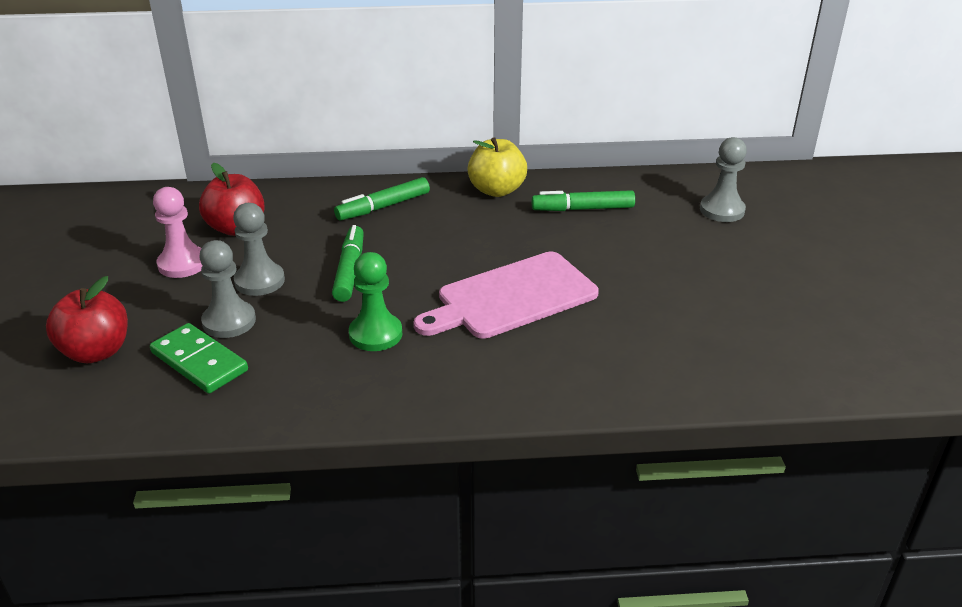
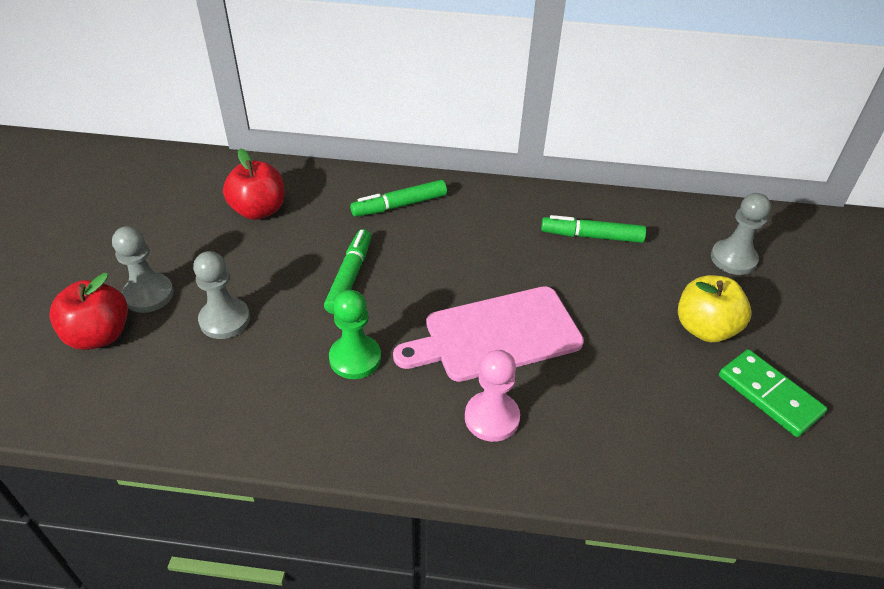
camera: 10 degrees right, 10 degrees up
green domino [150,323,248,393] -> green domino moved to [719,349,827,437]
pink pawn [153,187,203,278] -> pink pawn moved to [465,350,520,442]
grey pawn [233,203,285,296] -> grey pawn moved to [112,226,174,313]
yellow apple [468,137,527,197] -> yellow apple moved to [678,275,751,342]

